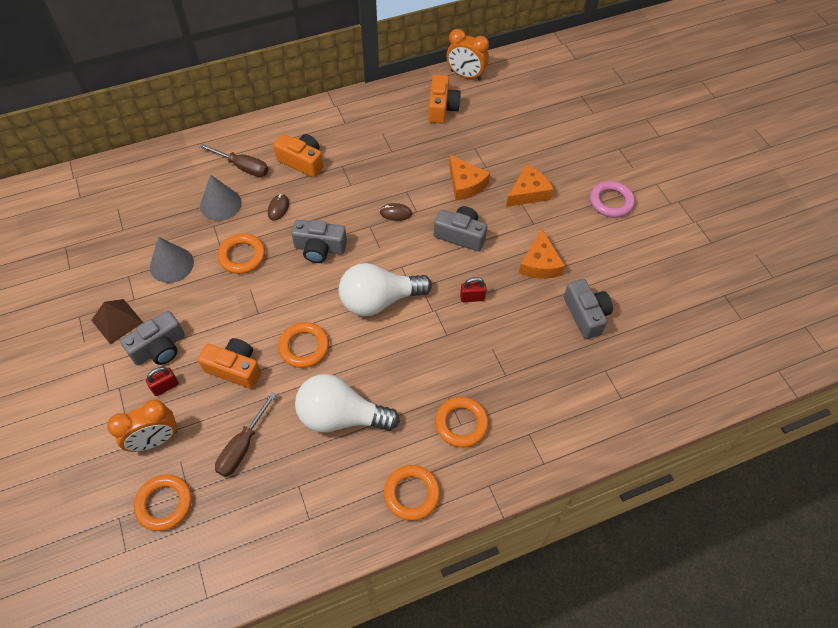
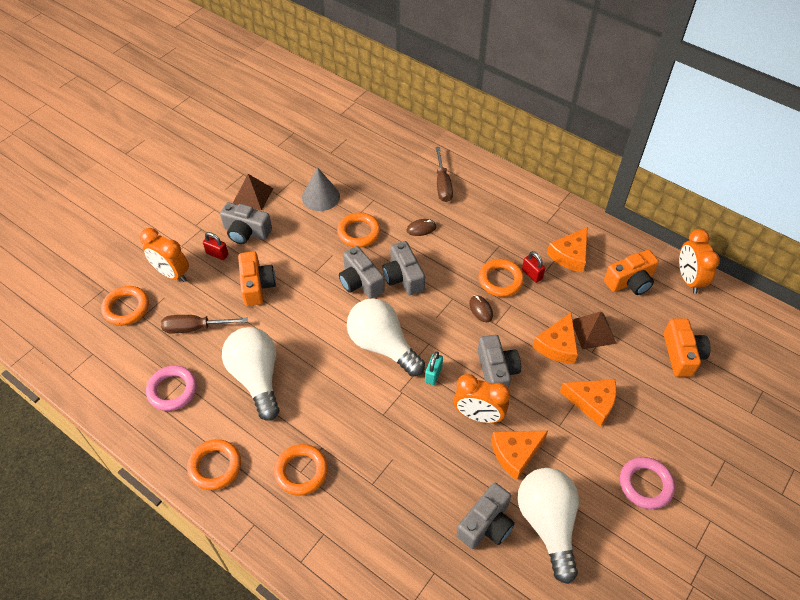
camera: 60 degrees right, 5 degrees down
grey cone [200,175,242,221] -> none
orange camera [273,134,323,177] -> orange camera moved to [664,318,711,377]
orange ring [278,322,329,368] -> orange ring moved to [479,259,524,297]
red padlock [460,277,486,302] -> red padlock moved to [522,251,545,283]
none -> pink ring [146,366,197,411]
none -> grey camera [339,246,385,299]
none -> turquoise padlock [425,351,443,385]
none -> orange clock [453,374,510,423]
none -> white light bulb [517,468,579,584]
none -> orange cheese [547,227,587,273]
none -> brown pyramid [573,311,617,349]

